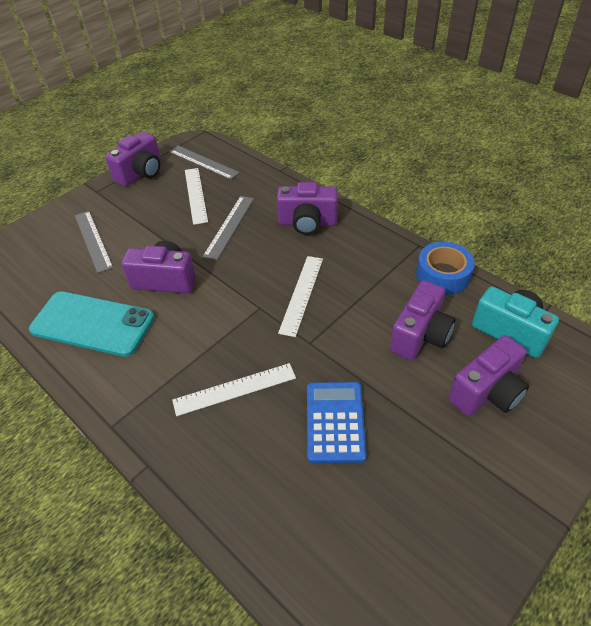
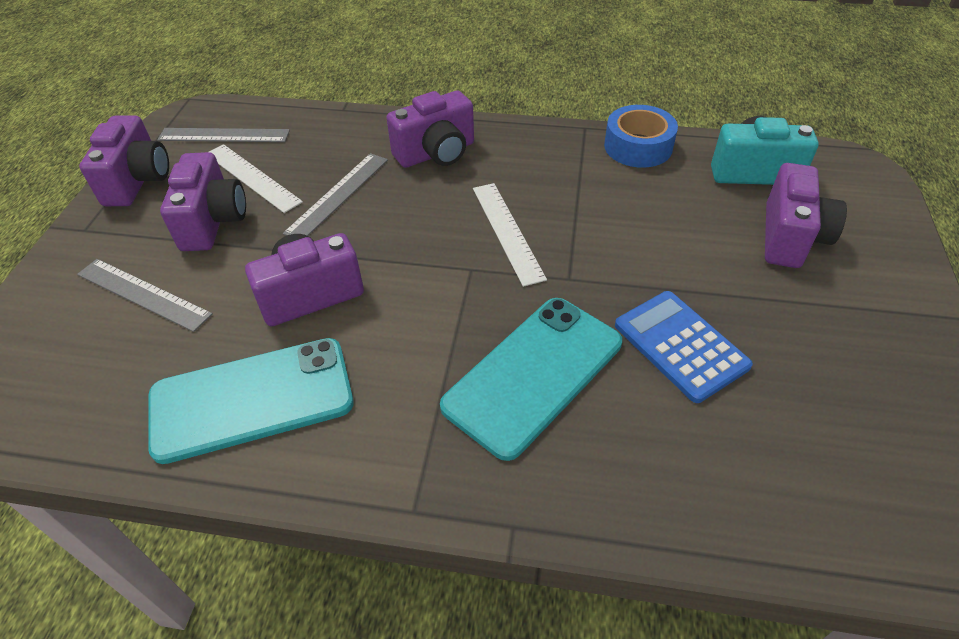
camera: 35 degrees left, 0 degrees up
white ruler [172,363,296,416] -> turquoise phone [440,298,622,461]
grey ruler [203,196,254,260] -> grey ruler turned 45 degrees clockwise [283,153,388,236]
purple camera [390,281,455,360] -> purple camera moved to [160,152,246,251]

